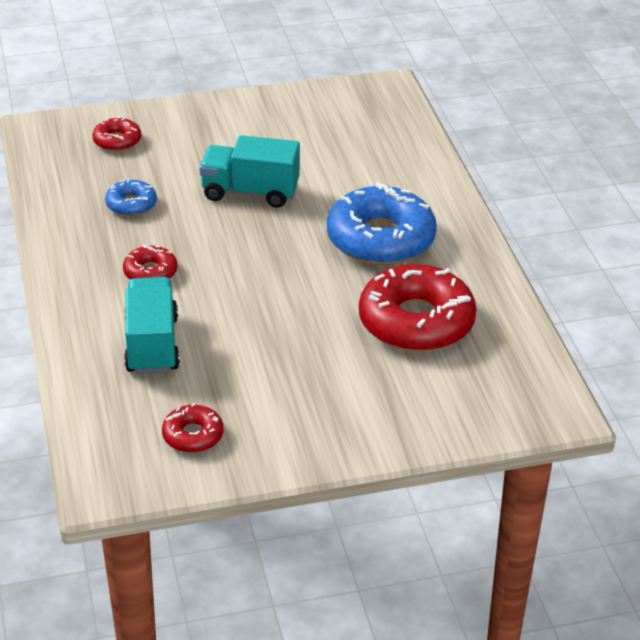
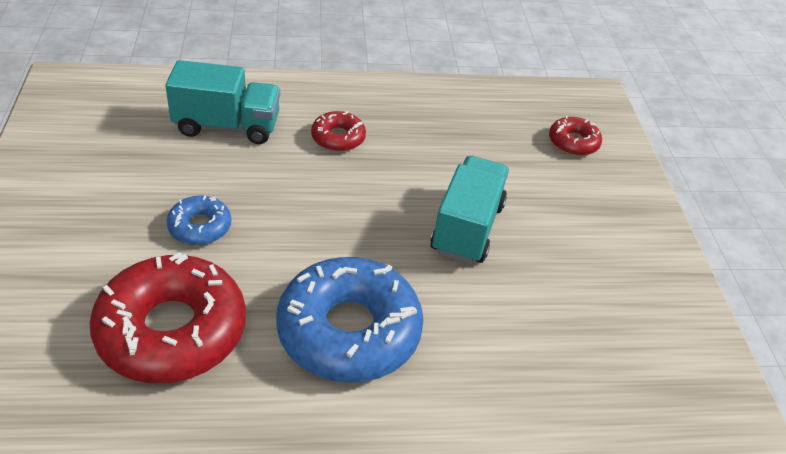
camera: 95 degrees right, 5 degrees up
blue donut [105,179,157,216] -> blue donut moved to [166,196,231,245]
red donut [162,403,223,453] -> none

